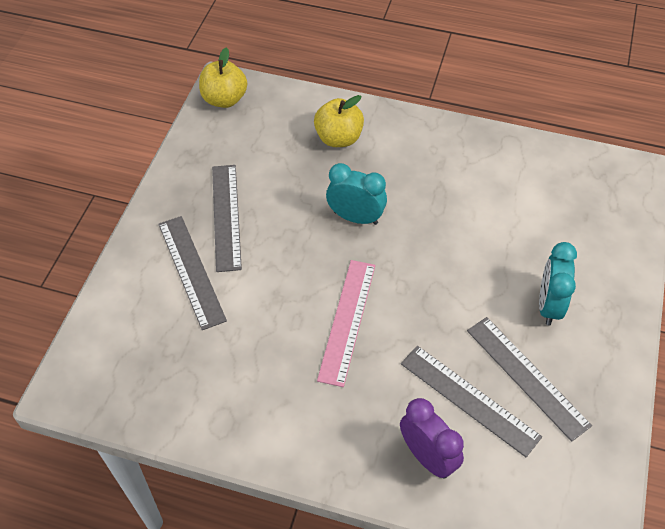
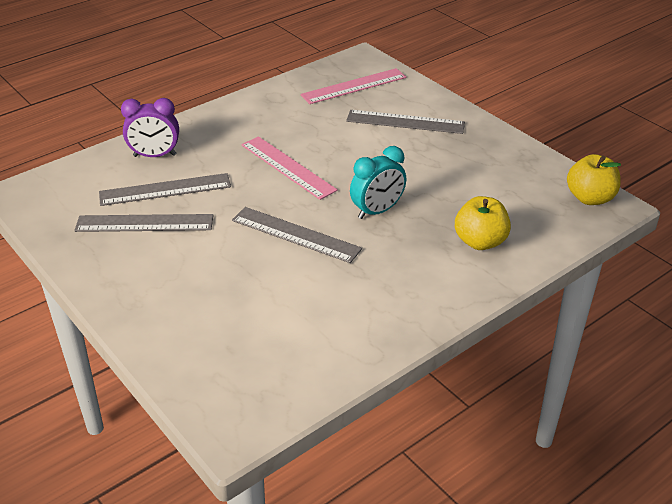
camera: 125 degrees right, 15 degrees down
grey ruler [212,165,242,272] -> grey ruler moved to [232,207,362,263]
turquoise clock [539,242,577,325] -> none
none -> pink ruler [301,68,406,104]

